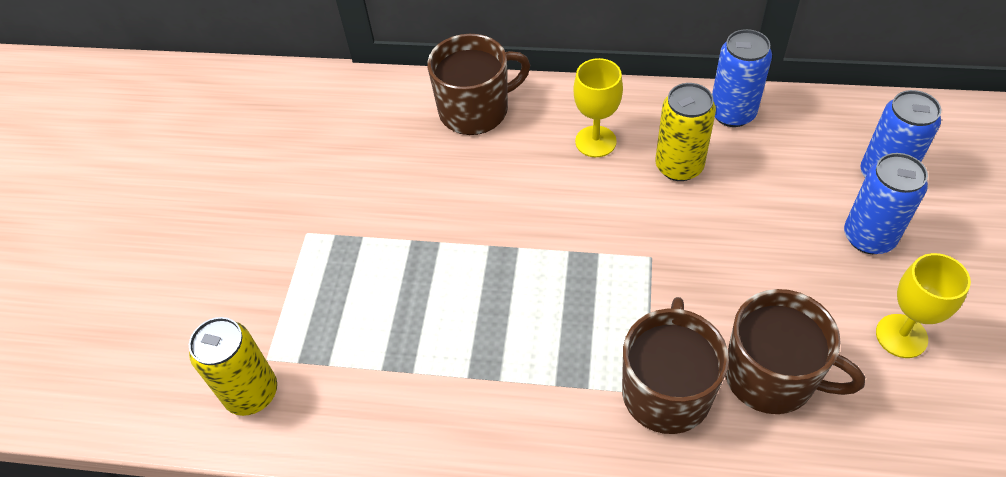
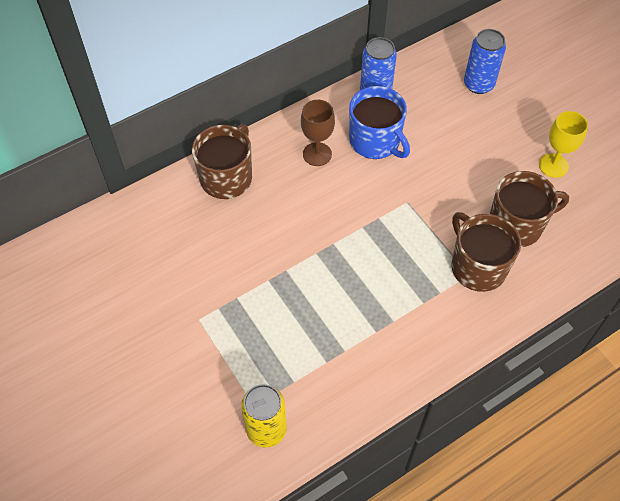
camera: 45 degrees left, 5 degrees up
yellow goblet [573,58,623,157] -> brown goblet [301,100,335,166]
yellow can [655,83,716,181] -> blue mug [349,86,410,159]
blue can [844,153,928,254] -> none

